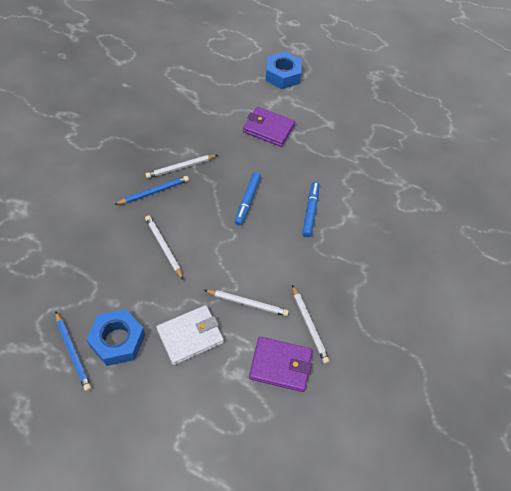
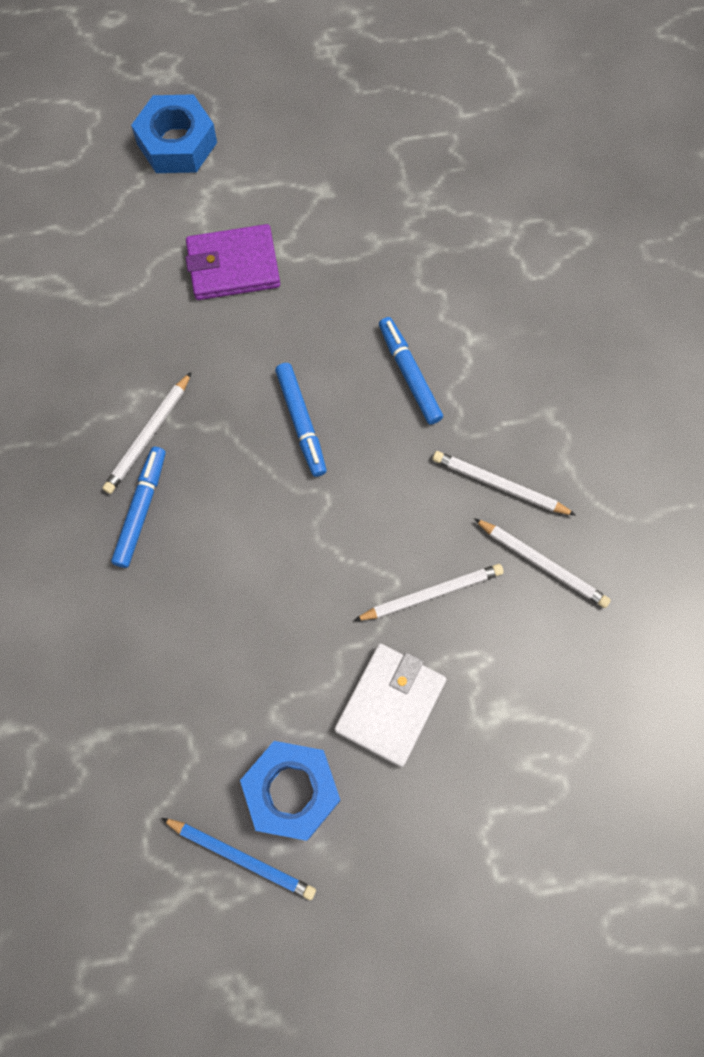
camera: 30 degrees left, 15 degrees up
blue pencil [114,176,189,205] -> blue marker [111,447,166,568]
white pencil [145,215,184,280] -> white pencil moved to [433,451,576,516]
purple wallet [249,337,313,392] -> none

